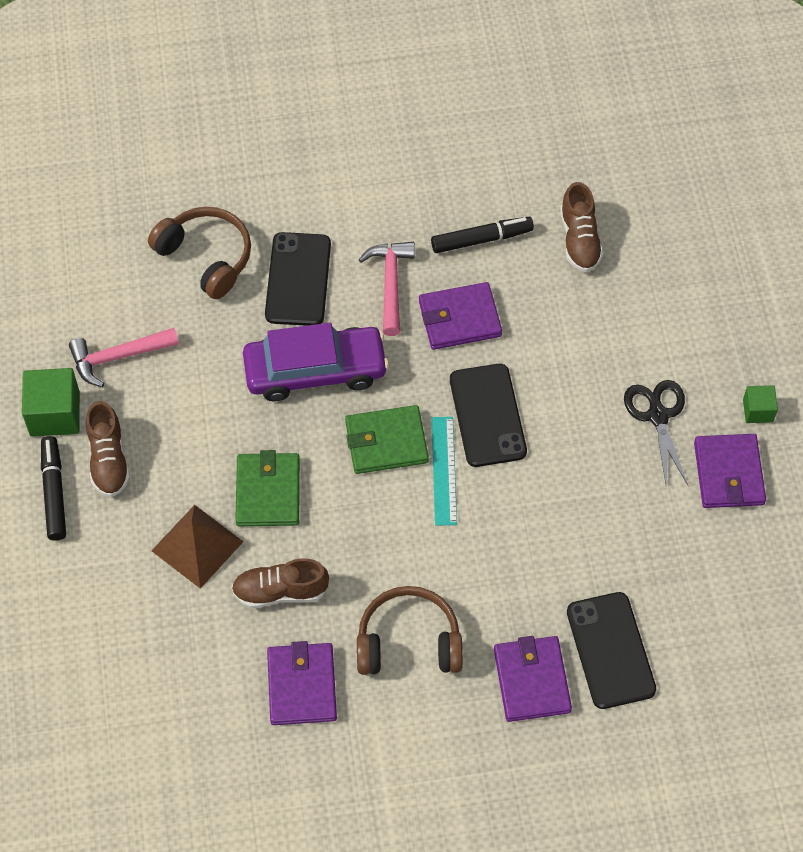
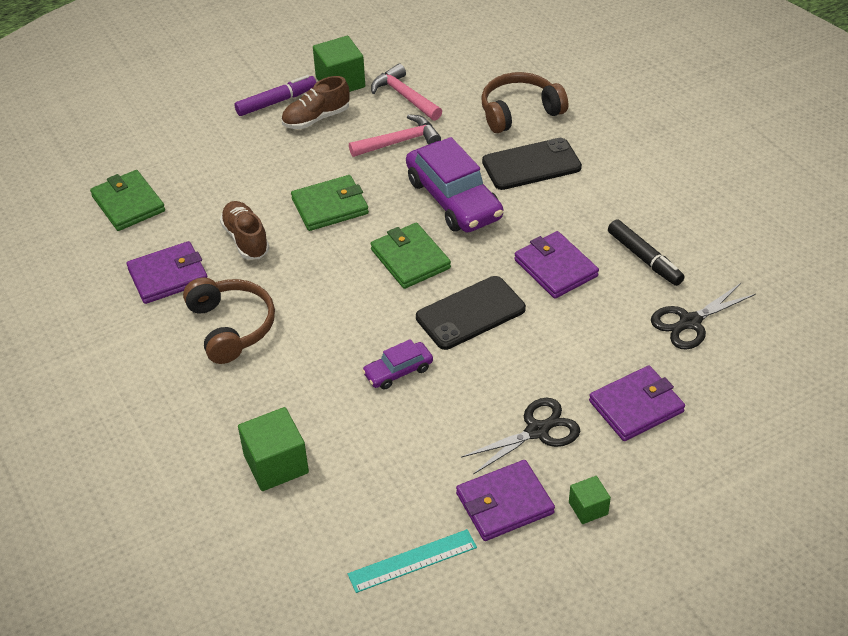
camera: 70 degrees right, 15 degrees down
black marker [41,436,66,541] -> purple marker [234,75,316,116]
brown headphones [148,207,251,299] -> brown headphones turned 135 degrees counterclockwise [481,72,568,133]
brown pyramid [151,505,243,589] -> none
pink hammer [359,242,415,336] -> pink hammer moved to [349,114,441,157]
turquoise ruler [432,417,457,526] -> turquoise ruler moved to [348,529,477,593]
purple wallet [494,636,572,722] -> purple wallet moved to [589,366,685,441]
brown shoe [560,182,603,272] -> black scissors [651,283,756,350]
black phone [567,592,656,709] -> green cube [238,407,309,491]
none -> green wallet [90,170,165,231]
none -> purple car [362,339,433,390]

